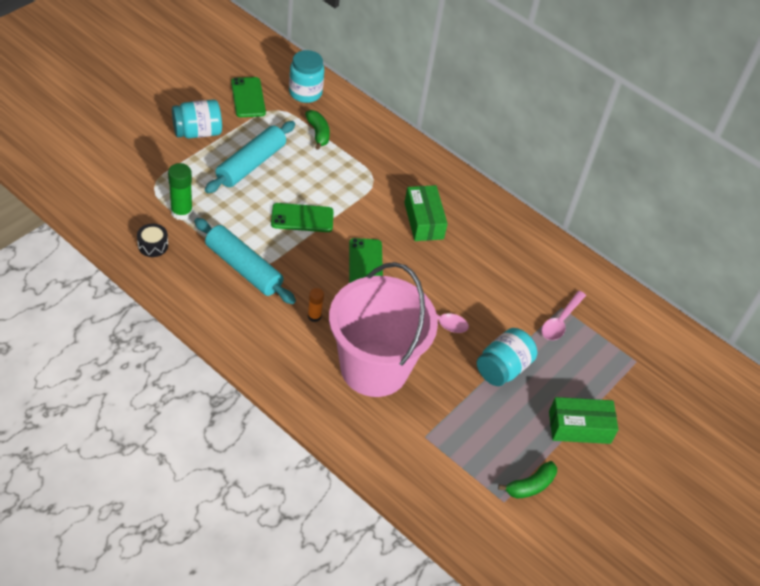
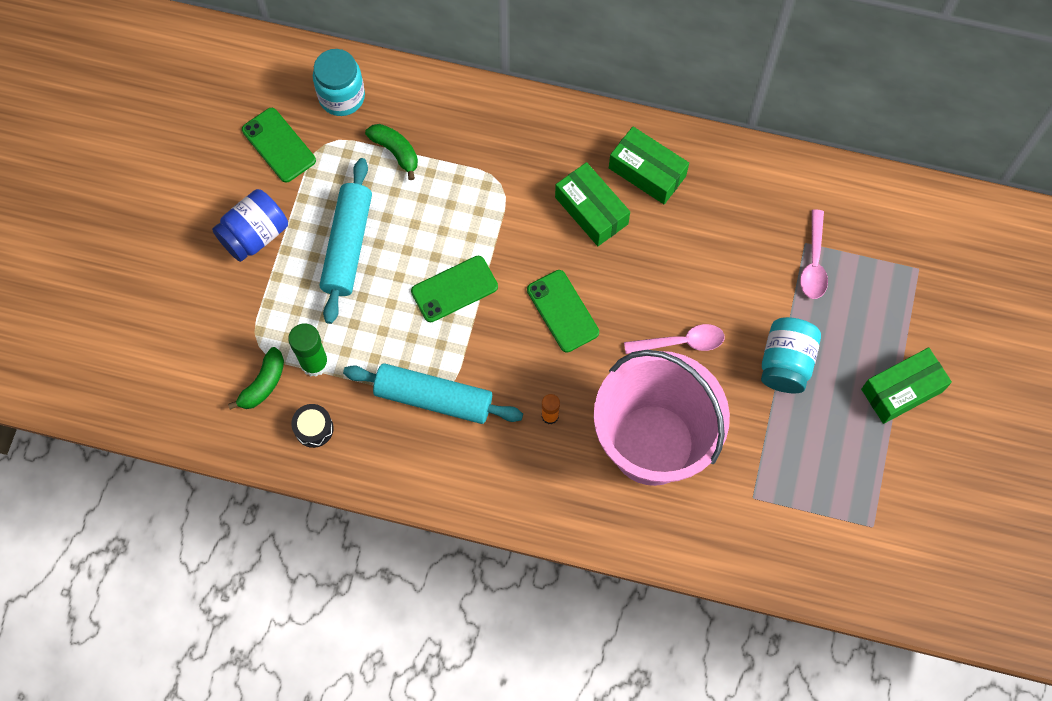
camera: 20 degrees left, 20 degrees up
turquoise jar [172,100,222,138] -> blue jar [212,189,288,262]
green banana [498,461,557,499] -> green banana moved to [228,347,284,410]
none -> green box [609,127,689,204]

